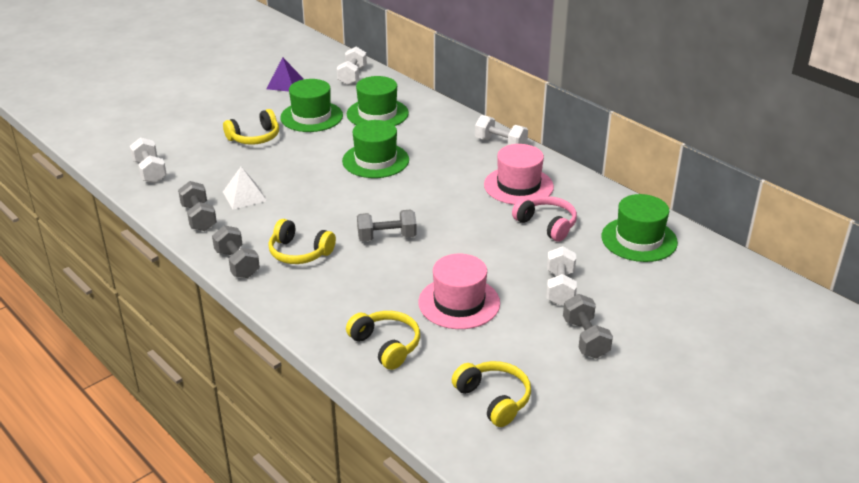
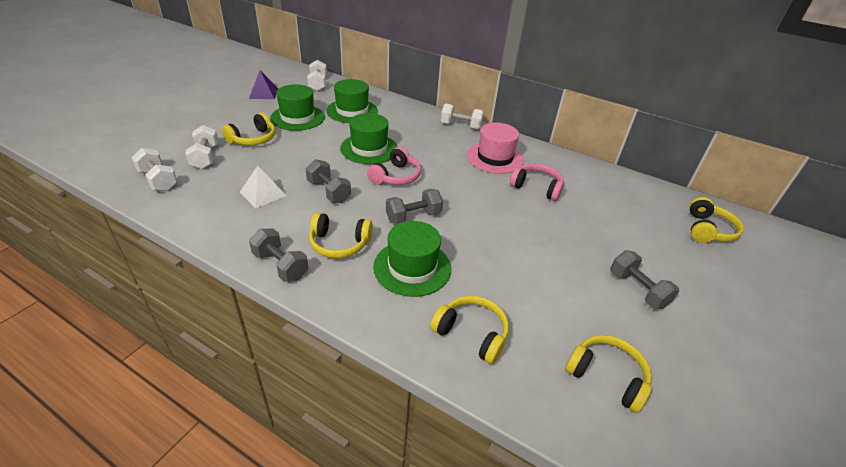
camera: 20 degrees left, 5 degrees up
grey dumbbell [178,181,217,231] -> grey dumbbell moved to [305,159,351,203]
pink hat [419,254,500,329] -> none
white dumbbell [546,246,577,306] -> white dumbbell moved to [185,125,218,169]
green hat [601,194,678,262] -> green hat moved to [373,221,451,297]
none -> pink headphones [367,147,421,185]
none -> yellow headphones [689,197,744,243]

